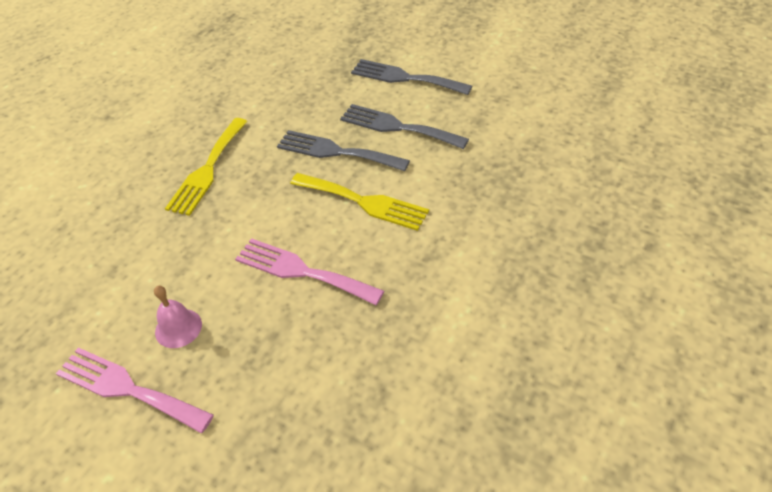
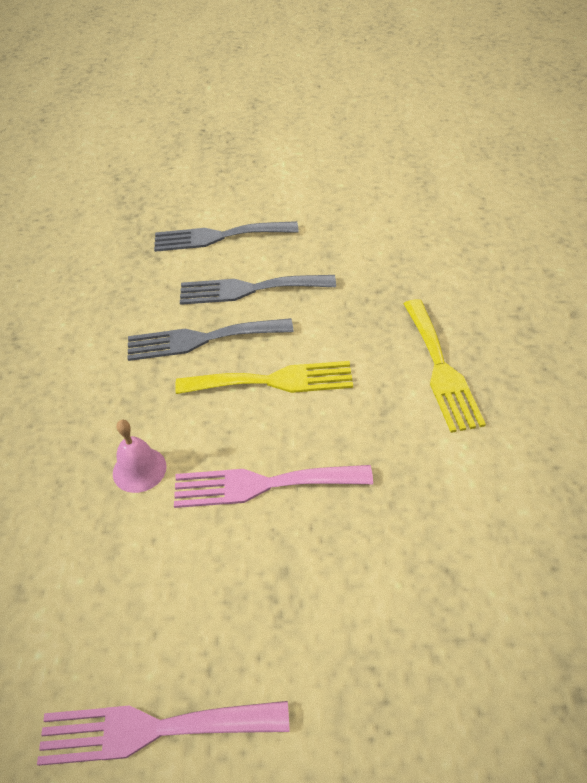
camera: 30 degrees left, 0 degrees up
pink bell [154,286,202,348] -> pink bell moved to [113,420,167,493]
yellow fork [165,118,248,216] -> yellow fork moved to [404,299,486,433]

